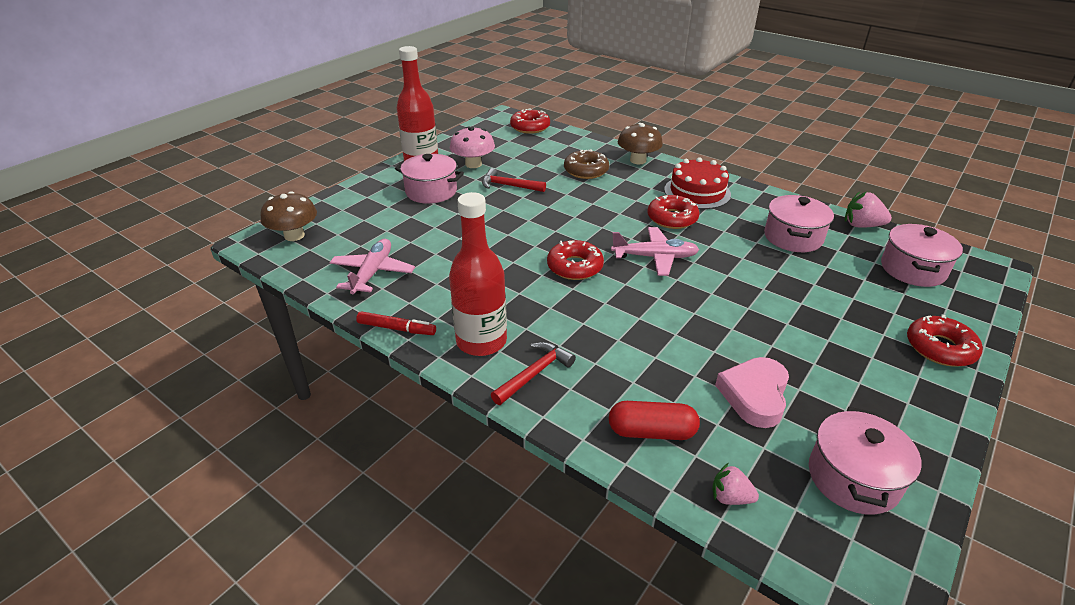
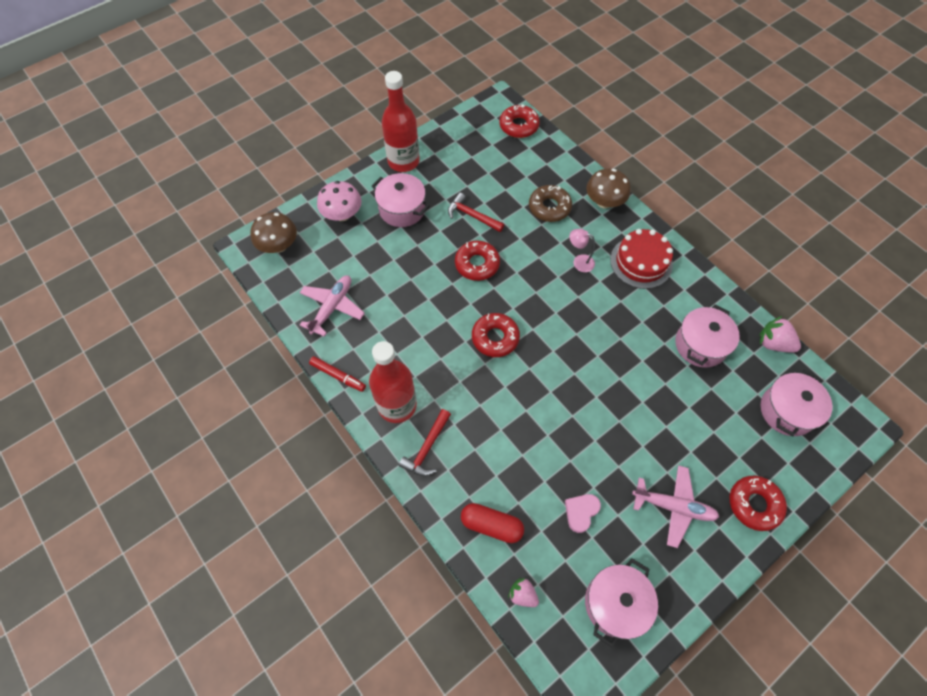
camera: 15 degrees right, 25 degrees up
pink mushroom [450,126,495,168] -> pink mushroom moved to [317,181,361,221]
red hammer [491,342,576,405] -> red hammer turned 150 degrees clockwise [399,409,451,476]
pink plane [611,227,699,276] -> pink plane moved to [632,465,719,548]
red donut [647,195,699,229] -> red donut moved to [455,241,500,281]
pink heart [715,357,789,428] -> pink heart [565,494,601,533], size x0.65
none -> pink lamp [570,229,595,272]

